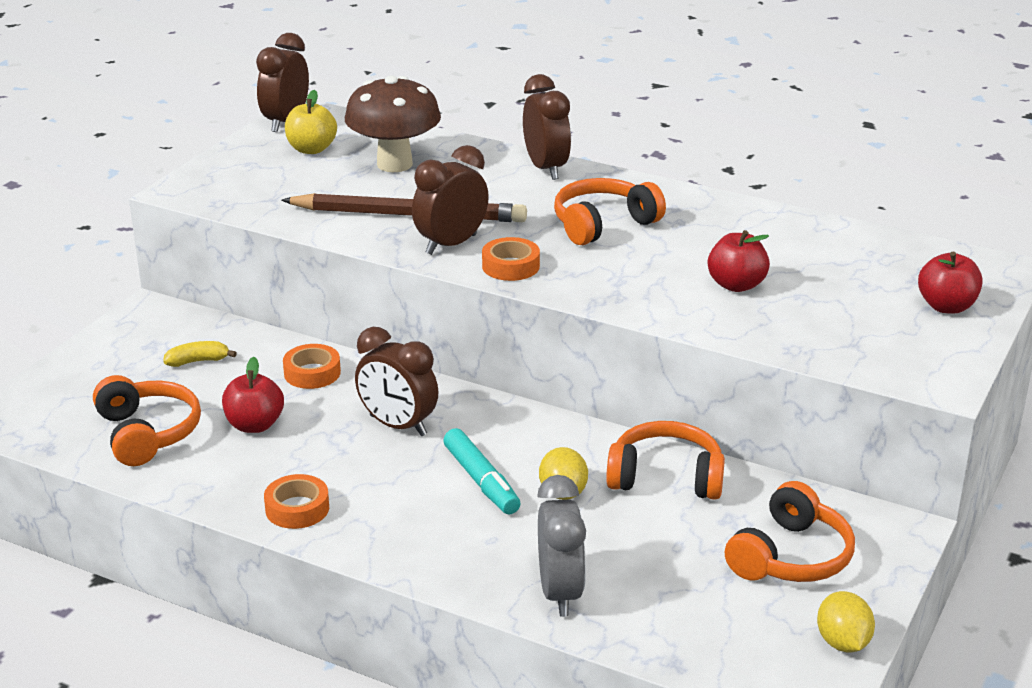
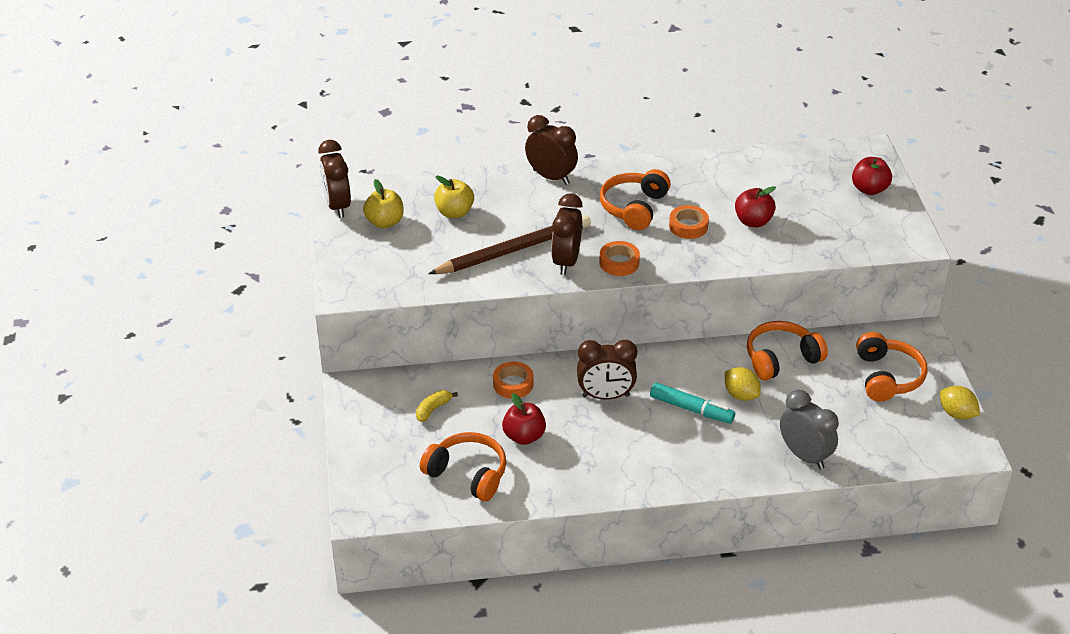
camera: 35 degrees left, 10 degrees up
orange tape [264,474,329,529] -> orange tape moved to [669,205,709,239]
brown mushroom [345,76,441,172] -> yellow apple [434,176,474,218]

